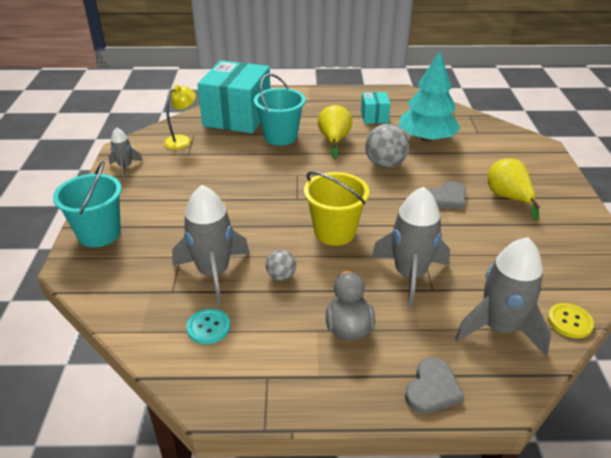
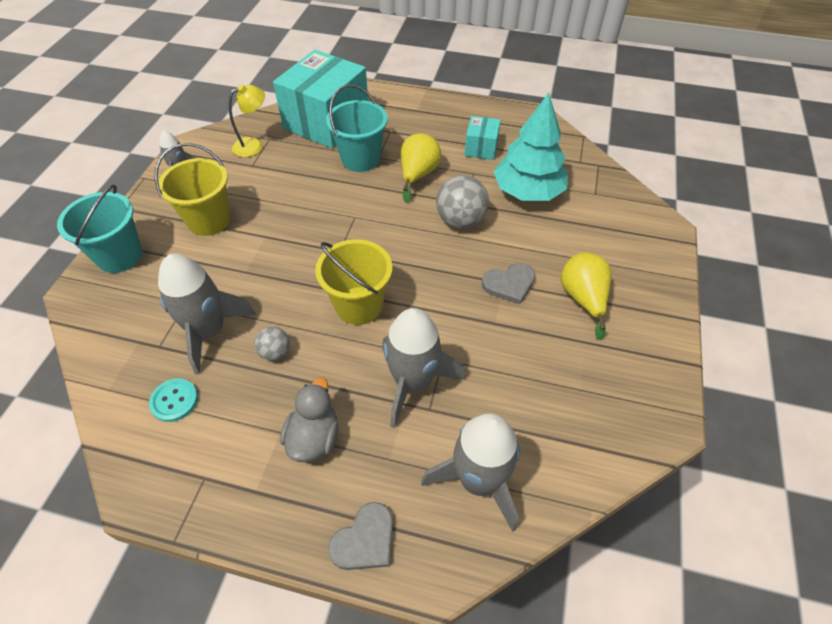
camera: 15 degrees right, 15 degrees up
yellow button [548,303,594,338] -> none
none -> yellow bucket [154,143,230,236]

